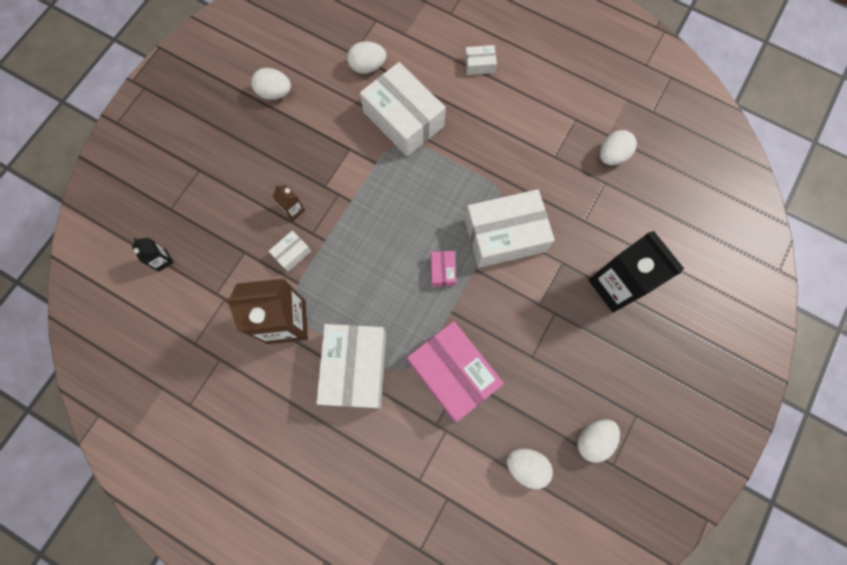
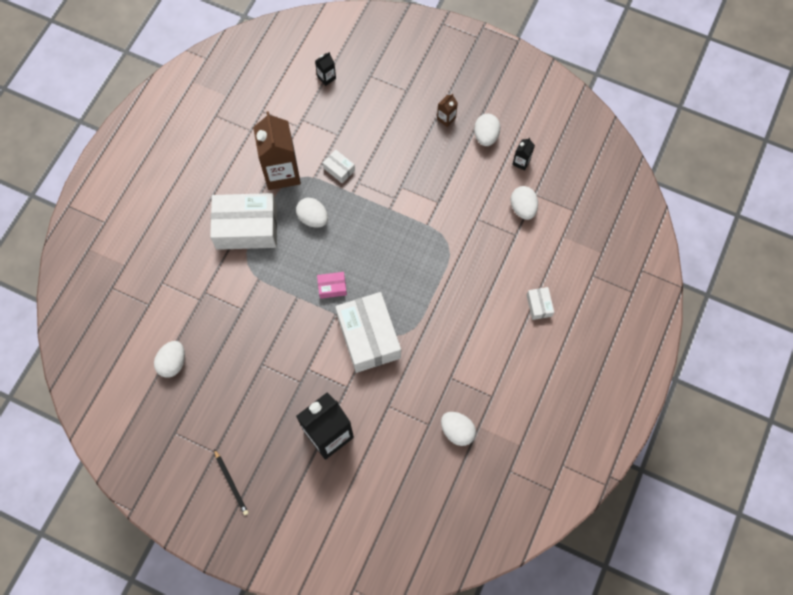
camera: 85 degrees right, 5 degrees down
brown carton [273,185,305,221] -> brown carton moved to [437,94,458,127]
white box [360,62,446,156] -> none
pink box [407,321,504,422] -> none
white egg [577,419,620,463] -> white egg moved to [296,198,328,228]
none -> black pencil [214,449,249,515]
none -> black carton [512,137,535,171]

